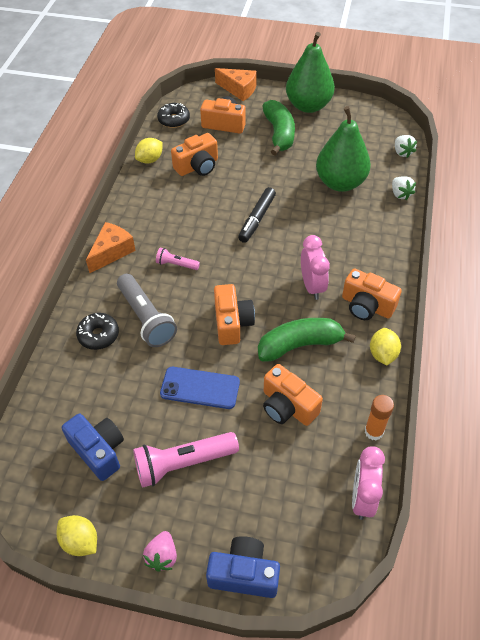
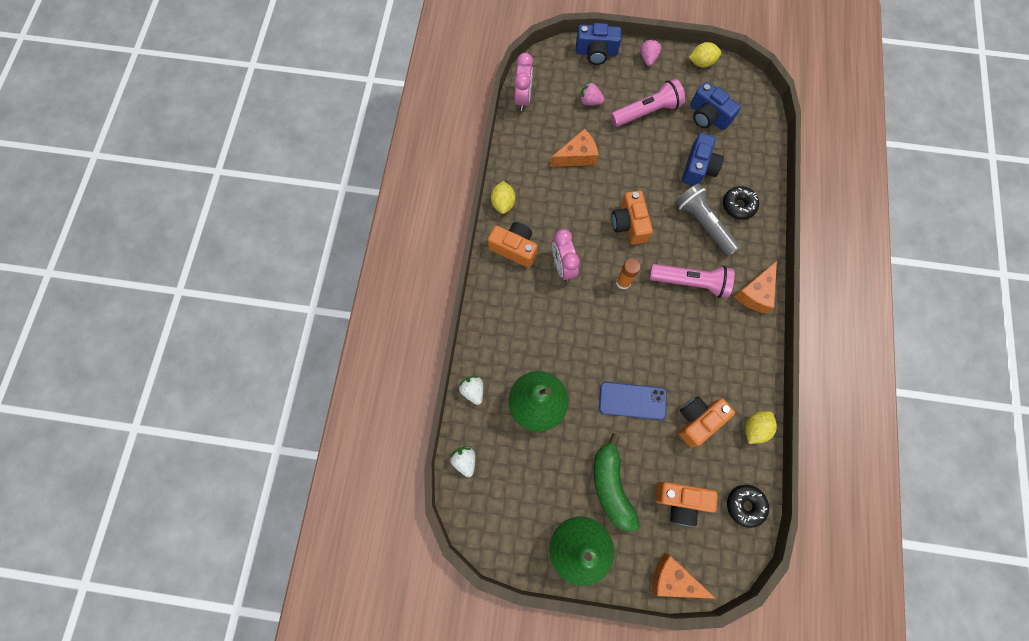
camera: 175 degrees right, 20 degrees up
yellow lemon [57,515,97,556] -> yellow lemon turned 45 degrees counterclockwise [689,42,721,68]
pink flashlight [156,248,200,270] -> pink flashlight [649,264,735,298], size x1.94
blue phone [160,367,240,409] -> blue phone moved to [599,382,667,420]
black marker [238,187,276,243] -> none
green banana [258,318,356,362] -> none
orange camera [263,364,323,426] -> orange cheese [550,128,599,167]
orange glue stick [365,395,394,440] -> orange glue stick moved to [616,258,641,289]
none -> pink strawberry [580,82,605,105]
none -> blue camera [682,133,724,186]

